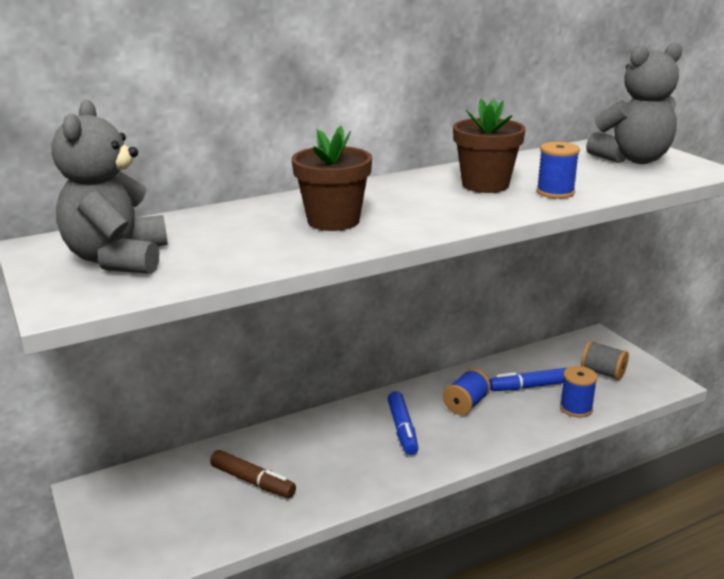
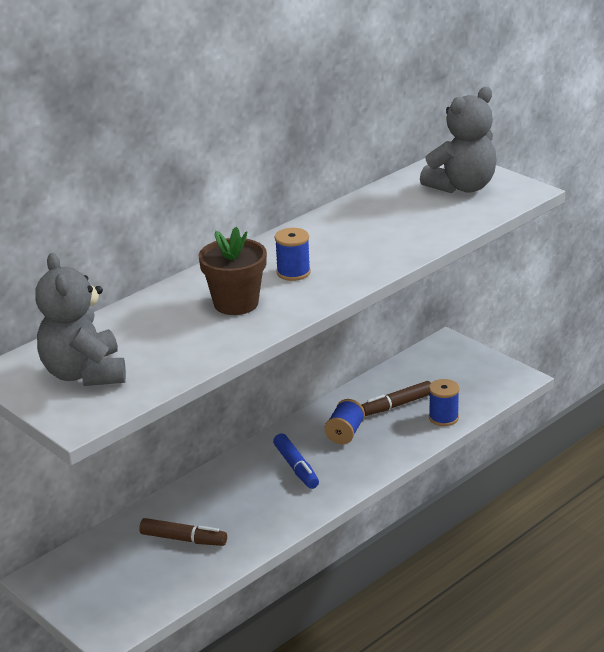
camera: 15 degrees left, 5 degrees up
brown flower pot [453,99,526,193] -> none
blue marker [489,368,567,391] -> brown marker [362,381,431,416]
blue spool [536,142,580,199] -> blue spool moved to [275,228,311,281]
grey spool [581,341,629,380] -> none

